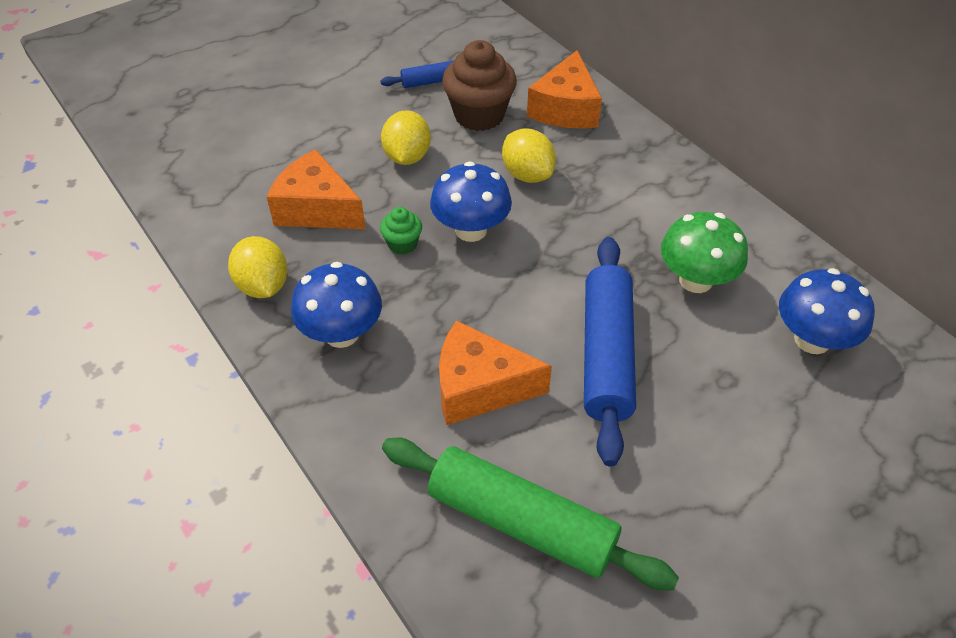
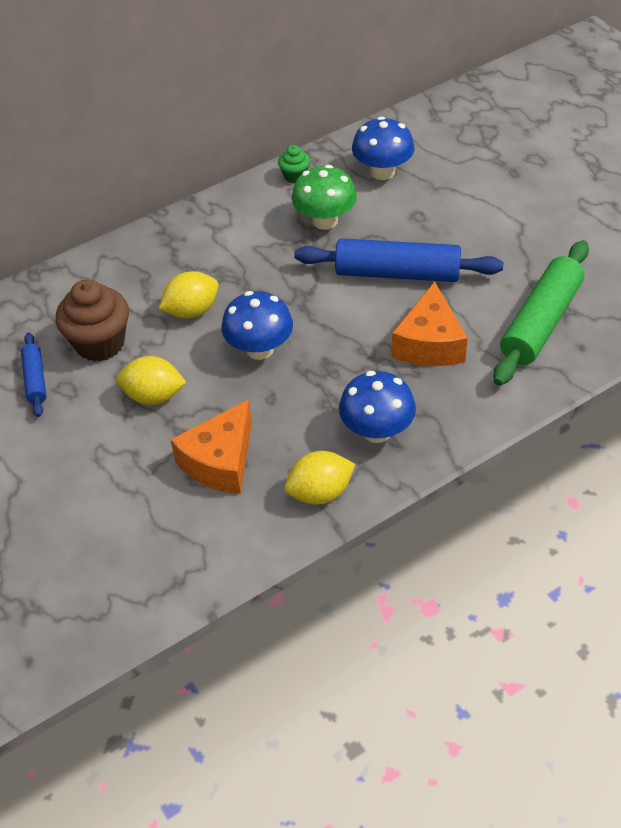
camera: 85 degrees left, 0 degrees up
green cupcake [380,207,422,255] -> green cupcake moved to [278,145,310,183]
orange cheese [527,50,602,129] -> none

